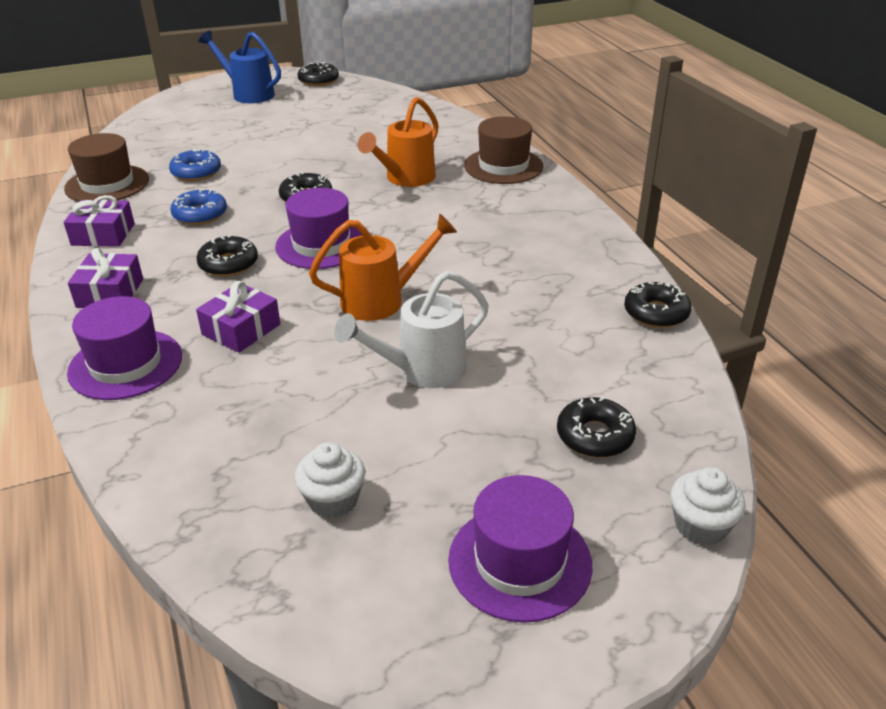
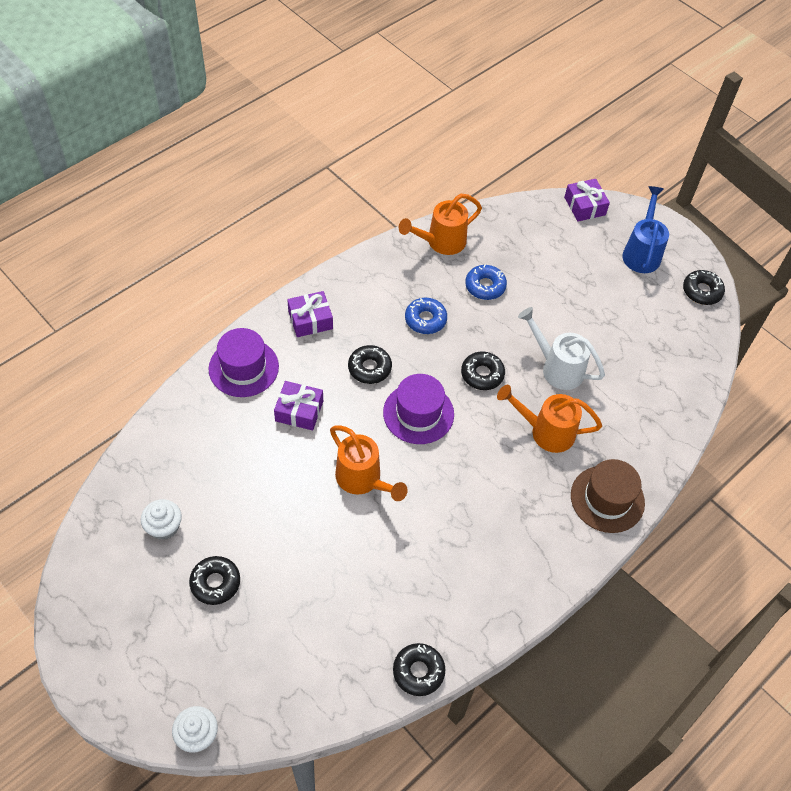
camera: 65 degrees right, 20 degrees up
brown hat [64,133,149,202] -> orange watering can [399,194,482,255]
purple gift [64,195,135,247] -> purple gift moved to [564,179,610,221]
white watering can [334,271,489,388] -> white watering can moved to [518,307,605,390]
purple hat [448,475,592,623] -> none
black donut [557,397,636,458] -> black donut moved to [189,556,240,605]

